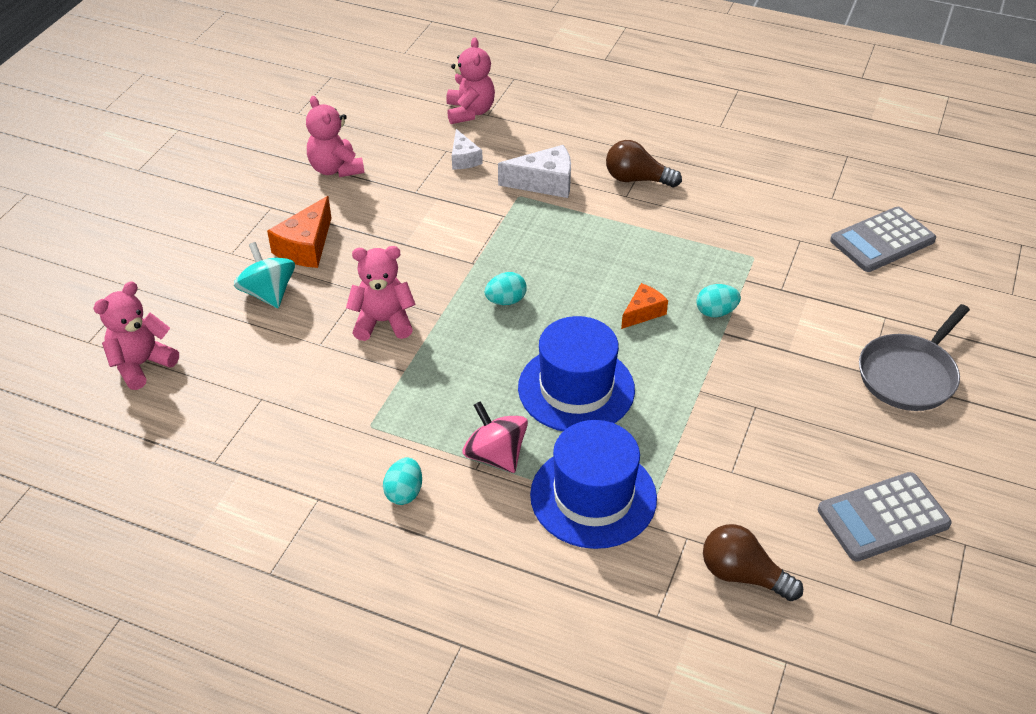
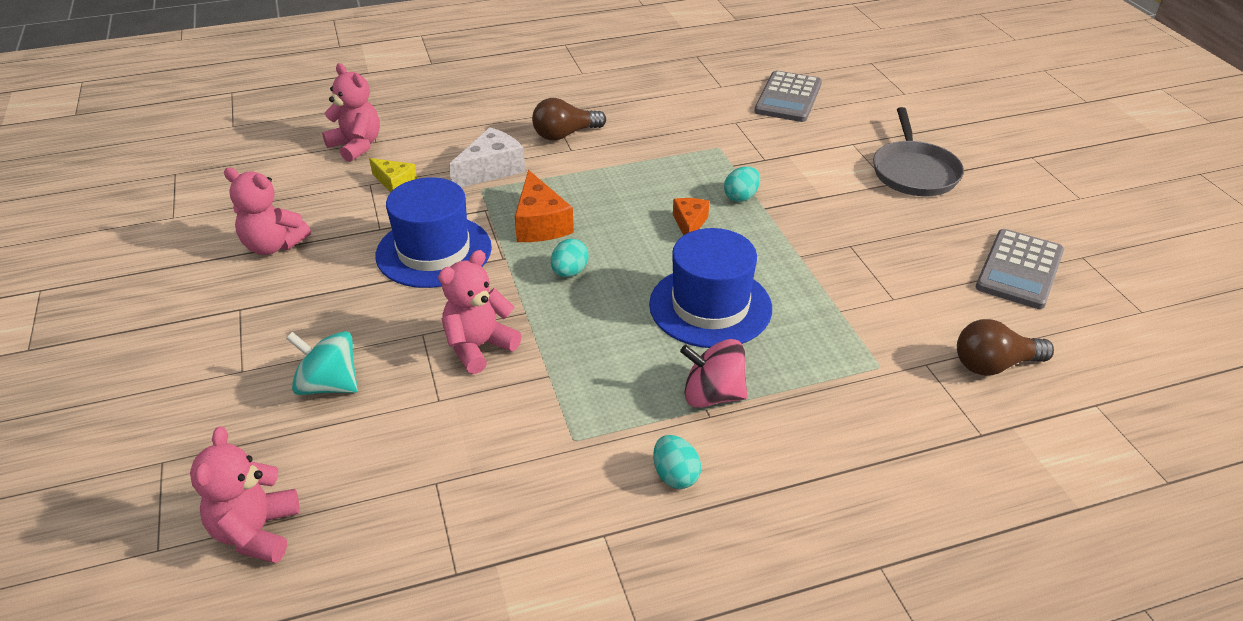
camera: 40 degrees left, 5 degrees down
orange cheese [267,196,331,268] -> orange cheese moved to [515,170,574,242]
white cheese [452,129,483,169] -> yellow cheese [369,158,417,193]
blue hat [530,420,657,549] -> blue hat moved to [376,177,492,288]

